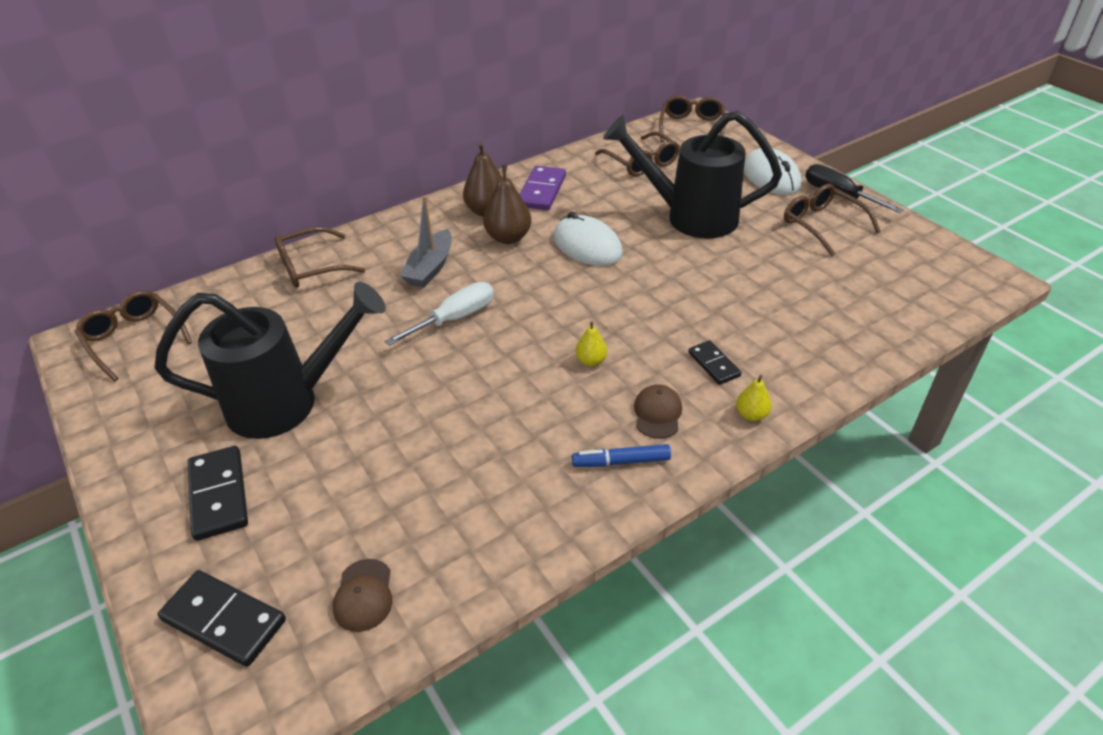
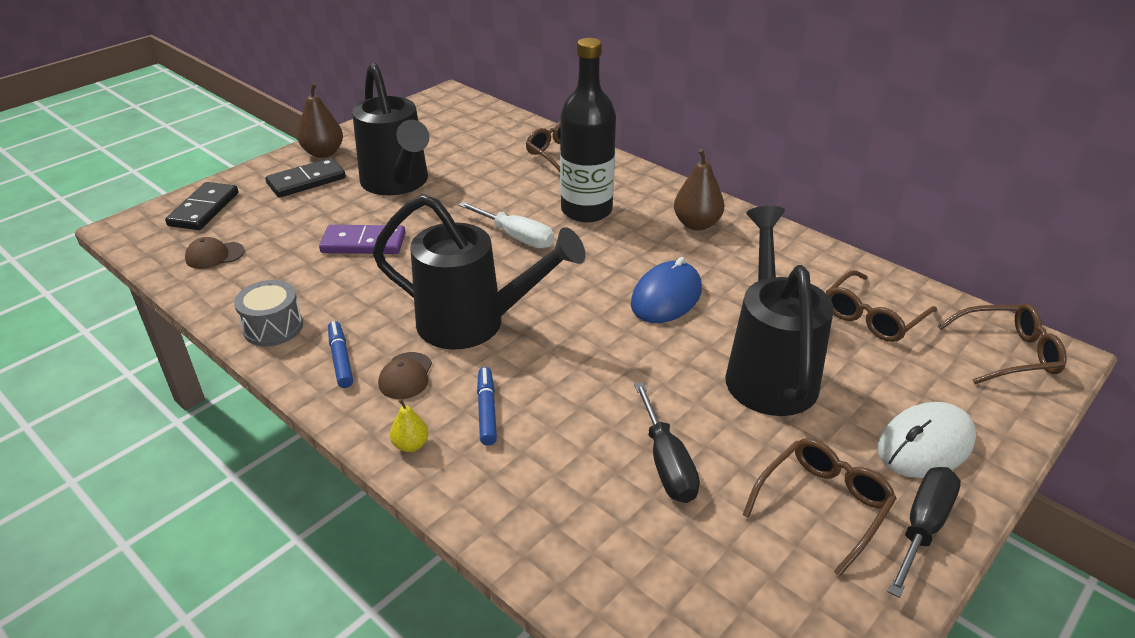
camera: 75 degrees right, 5 degrees down
brown glasses [75,290,192,381] -> none
grey boat [400,196,452,288] -> black bottle [560,38,616,222]
brown pear [483,164,531,244] -> brown pear moved to [297,83,343,158]
purple domino [520,166,566,210] -> purple domino moved to [319,225,405,254]
white mouse [554,212,623,266] -> blue mouse [631,257,702,323]
yellow pear [576,321,607,366] -> black watering can [372,194,585,350]
brown cap [634,384,682,439] -> brown cap turned 105 degrees clockwise [378,352,432,399]
black domino [688,340,741,385] -> blue marker [477,367,497,445]
none -> grey drum [234,280,303,346]
none -> black screwdriver [634,382,700,503]

